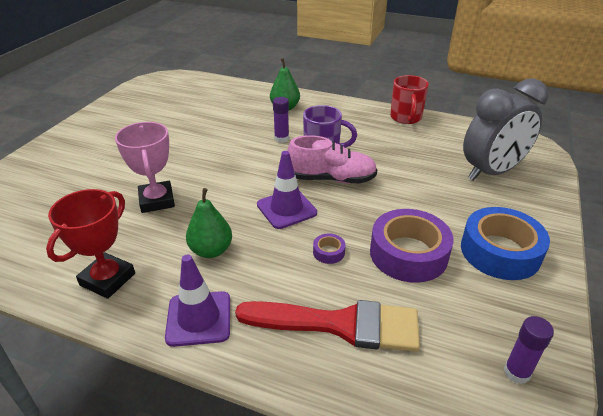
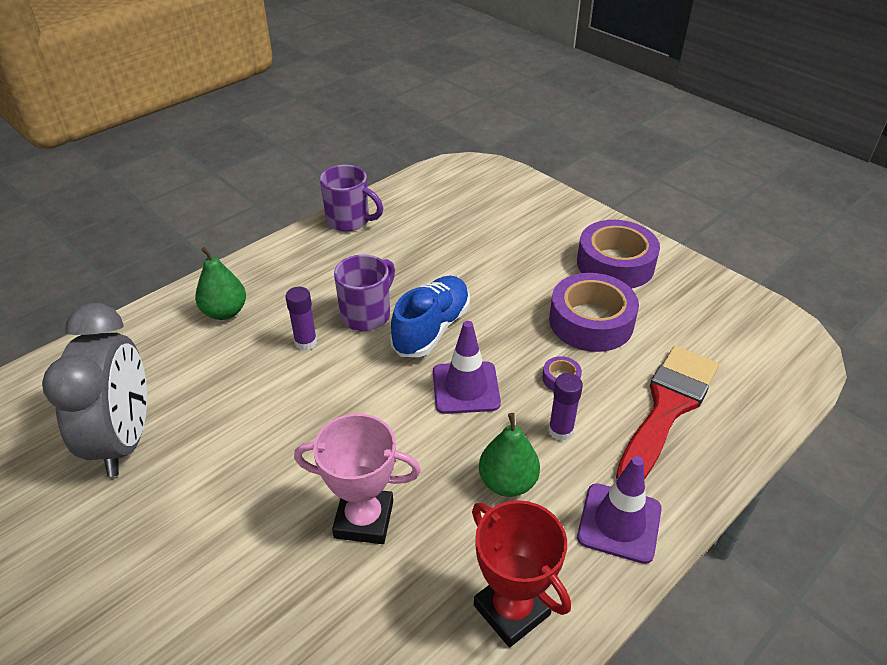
camera: 65 degrees left, 5 degrees up
pink shoe [287,135,377,184] -> blue shoe [390,276,470,357]
red mug [390,75,429,124] -> purple mug [320,165,383,232]
blue tape [461,207,550,280] -> purple tape [577,220,660,288]
grey clock [463,78,548,181] -> grey clock moved to [42,303,147,477]
purple glue stick [504,316,554,384] -> purple glue stick moved to [548,373,583,441]

